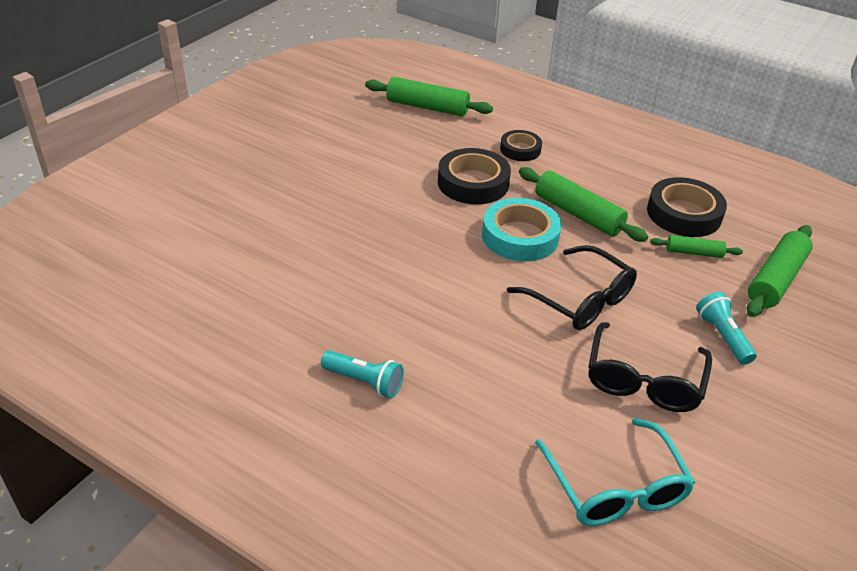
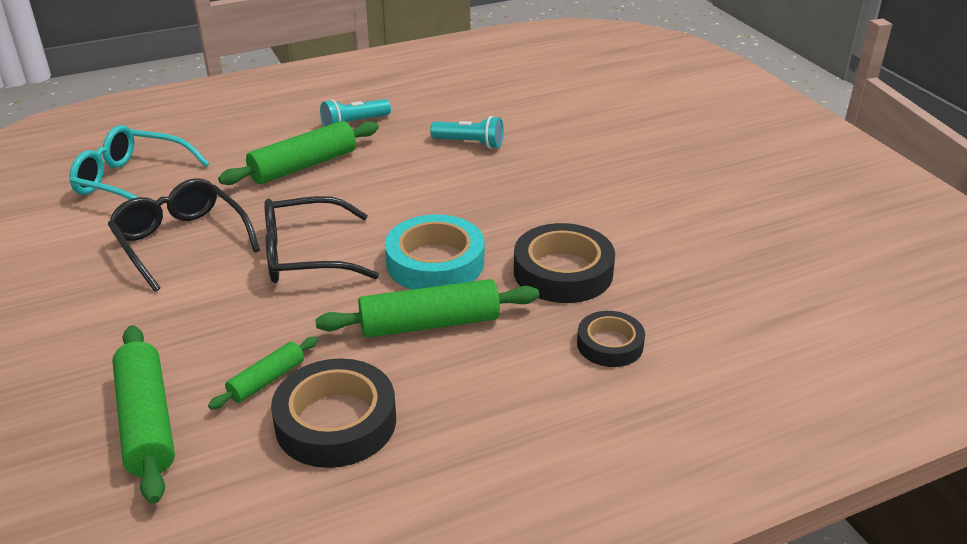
camera: 125 degrees right, 5 degrees down
green rolling pin [365,77,493,117] -> green rolling pin moved to [218,121,379,185]
turquoise flashlight [696,292,757,365] -> turquoise flashlight moved to [430,116,504,149]

